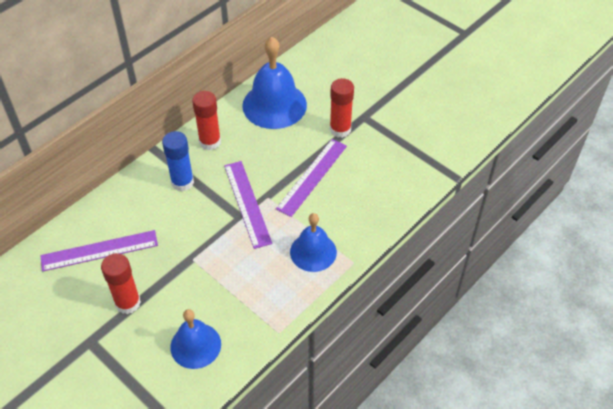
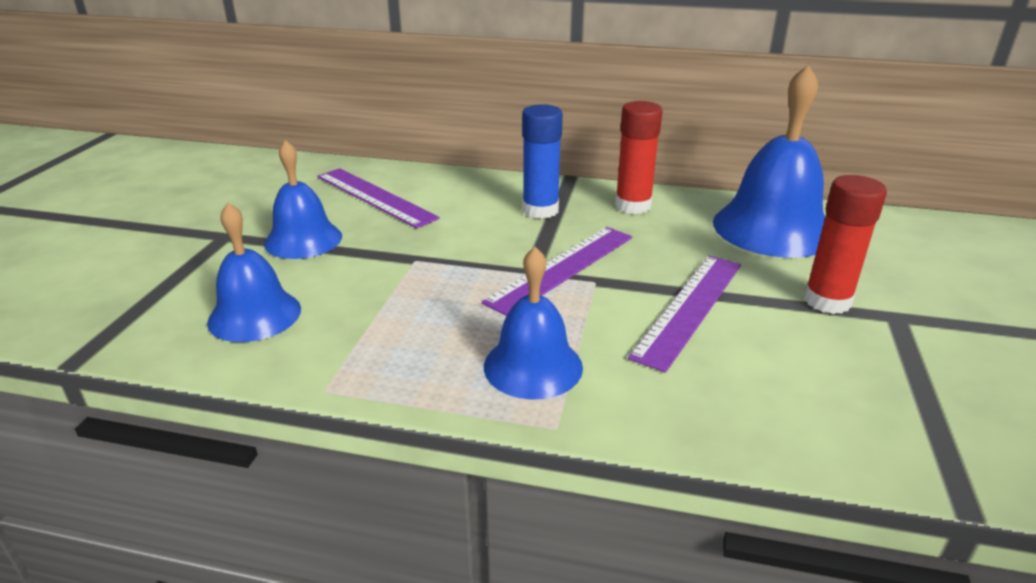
camera: 60 degrees right, 20 degrees down
red glue stick [101,253,141,314] -> blue bell [264,140,342,259]
purple ruler [276,139,347,217] -> purple ruler turned 60 degrees counterclockwise [628,256,741,373]

